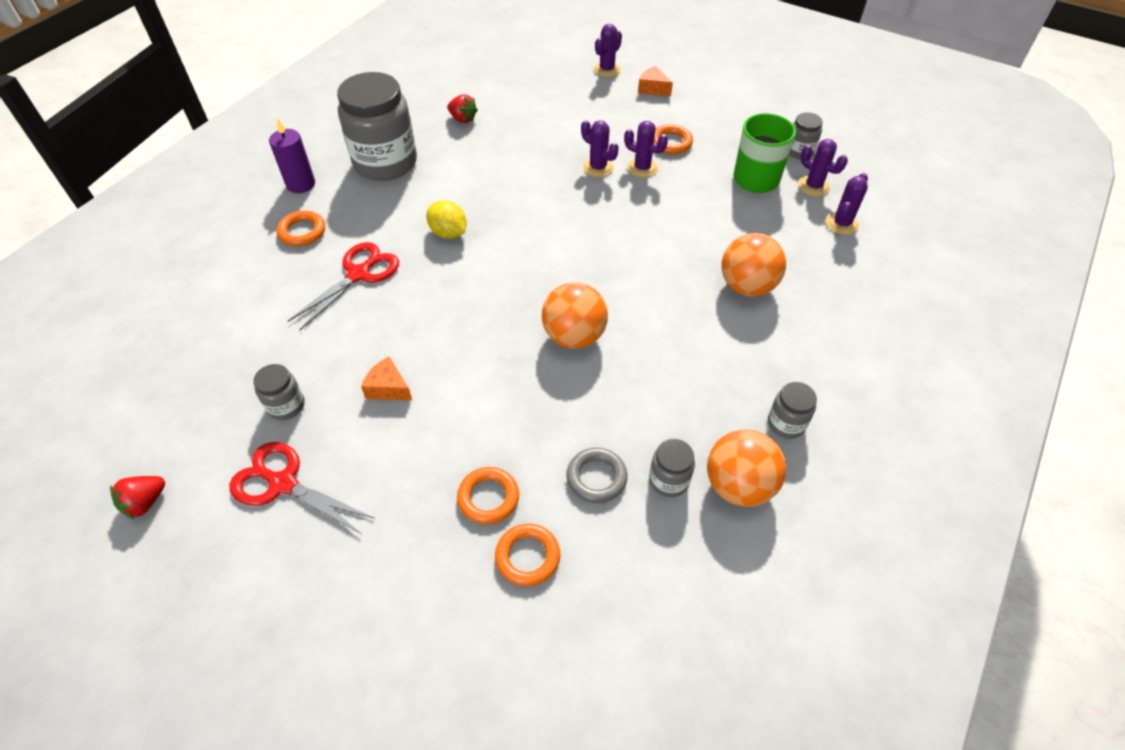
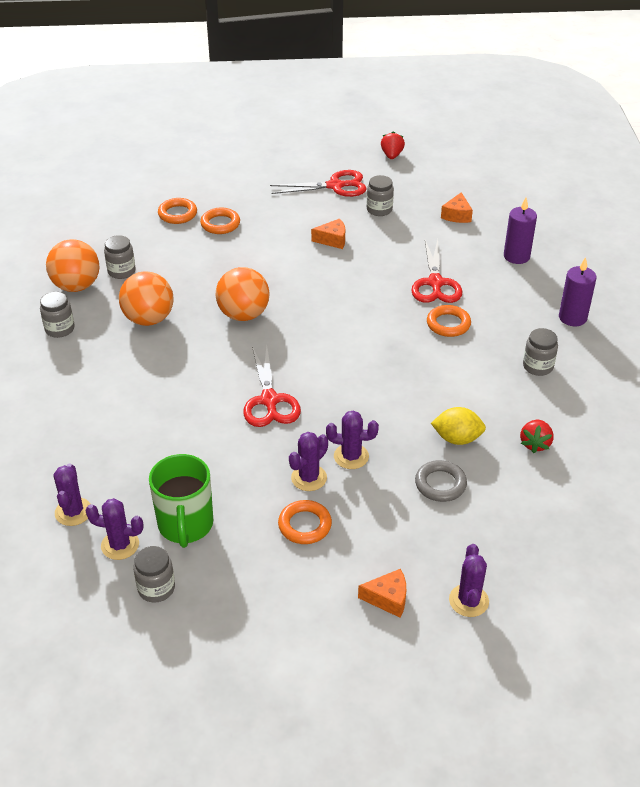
camera: 145 degrees right, 10 degrees down
orange ring [277,210,325,246] -> orange ring moved to [427,305,471,337]
grey jar [337,72,417,181] -> grey jar [523,328,558,376], size x0.45
yellow lemon [426,200,467,239] -> yellow lemon moved to [431,407,486,445]
red strawberry [447,94,478,123] -> red strawberry turned 75 degrees counterclockwise [520,420,554,453]
grey ring [566,447,628,503] -> grey ring moved to [415,460,467,502]
purple cactus [624,121,668,178] -> purple cactus turned 45 degrees counterclockwise [289,432,328,491]
orange ball [722,233,786,297] -> orange ball moved to [119,271,173,326]
none -> red scissors [243,345,301,427]
none -> orange cheese [441,192,473,223]
none -> purple candle [504,198,537,264]

